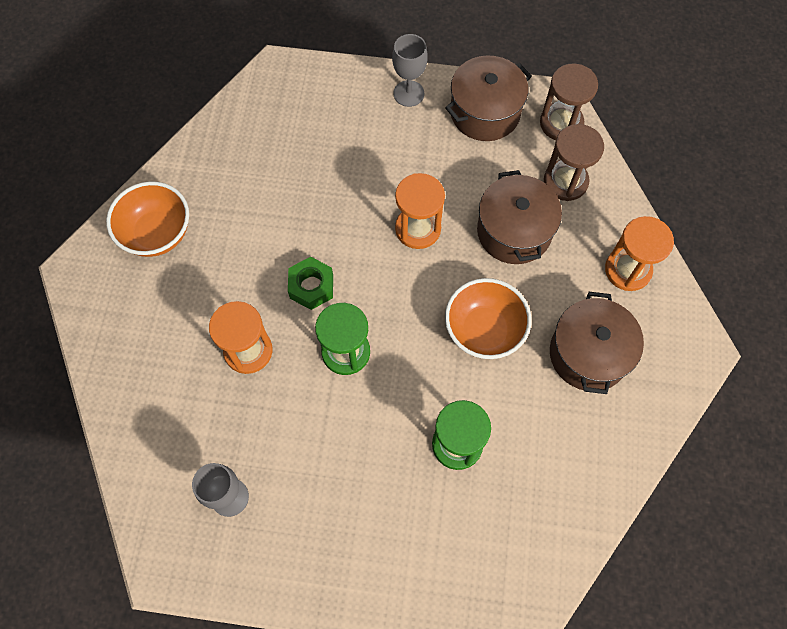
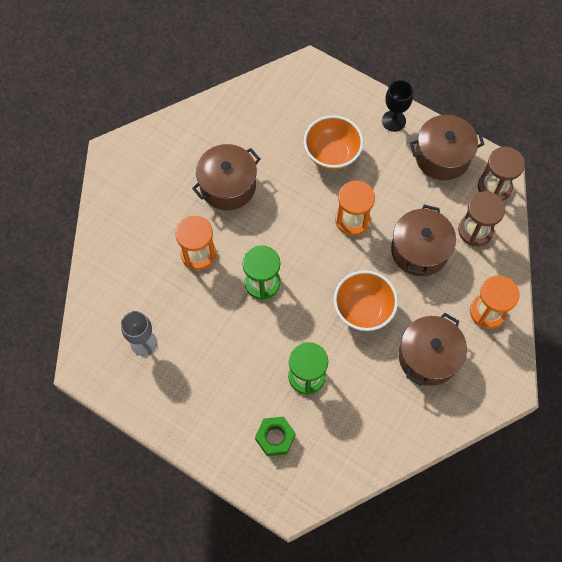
camera: 25 degrees right, 0 degrees up
orange bowl [106,181,189,257] -> orange bowl moved to [304,115,363,170]
green nut [288,257,333,310] -> green nut moved to [255,417,296,456]
grey goblet [392,34,428,107] -> black goblet [382,80,413,132]
none -> brown pot [192,144,260,210]

